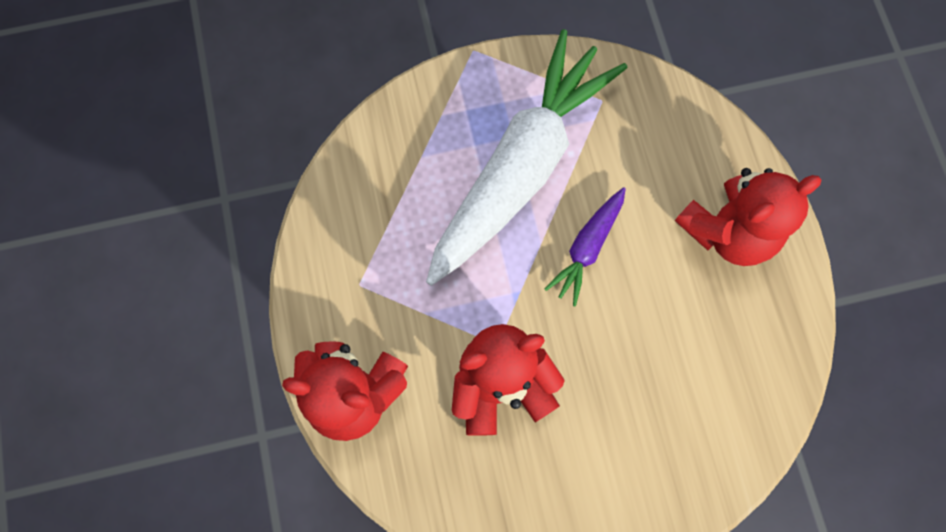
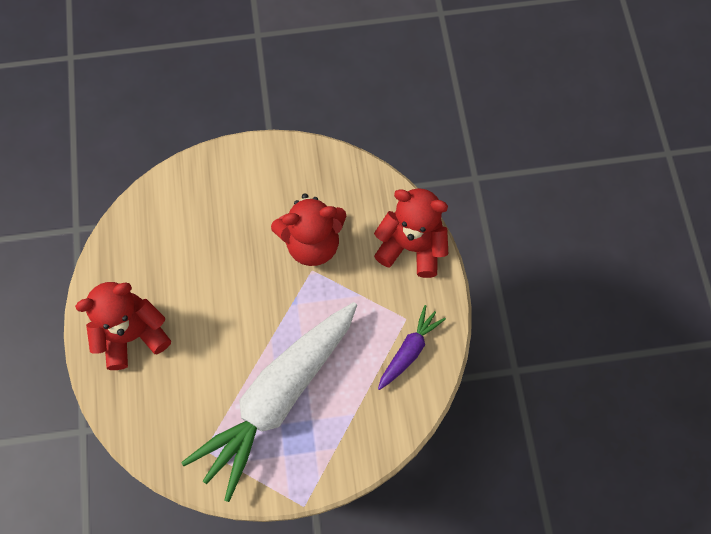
camera: 175 degrees left, 5 degrees down
purple carrot [544,187,626,306] -> purple carrot moved to [378,305,446,390]

